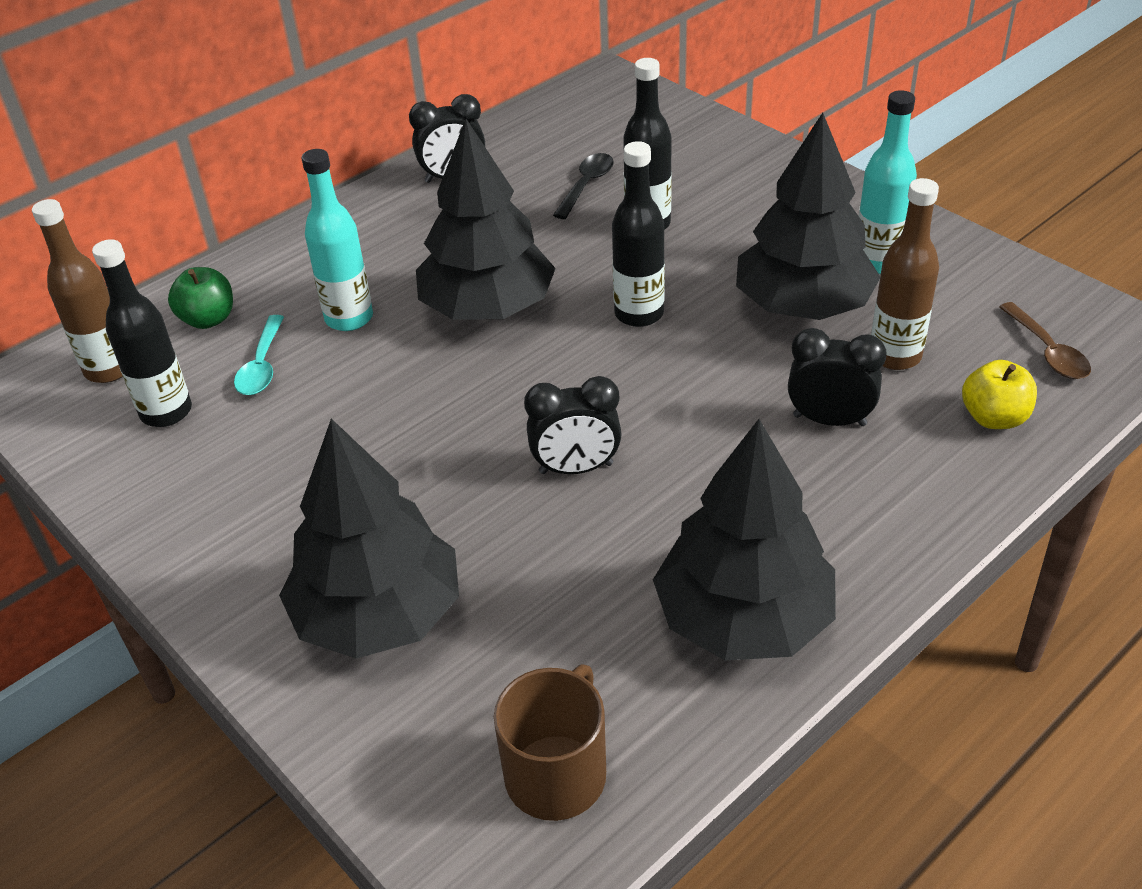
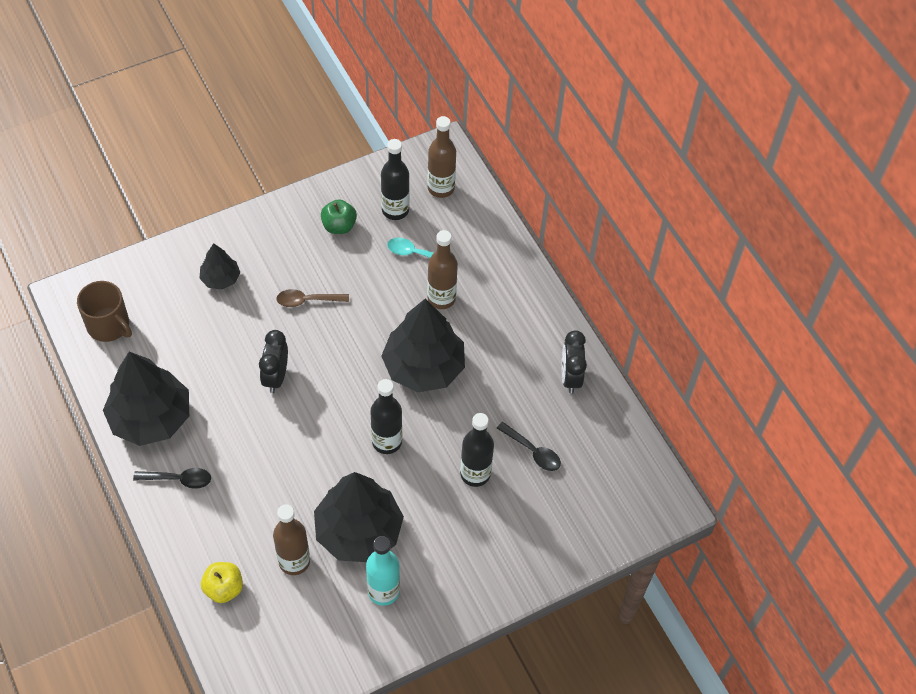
camera: 100 degrees right, 15 degrees up
green apple [168,267,233,329] -> green apple moved to [321,199,357,234]
black tree [279,419,459,659] -> black tree [199,243,240,290], size x0.50
turquoise bottle [302,149,373,331] -> brown bottle [427,230,458,309]
black clock [788,328,887,426] -> none
brown spoon [999,302,1091,379] -> brown spoon moved to [276,289,349,307]
none -> black spoon [133,468,211,489]

